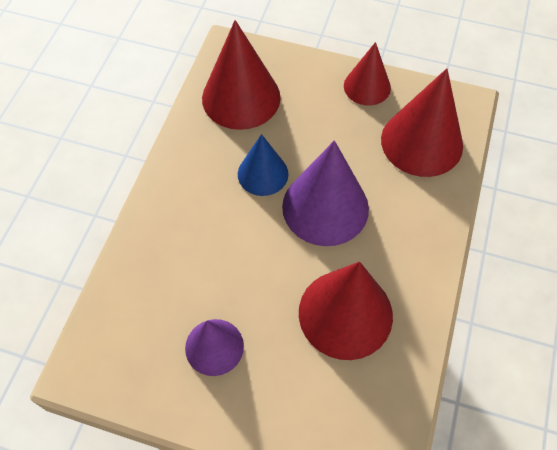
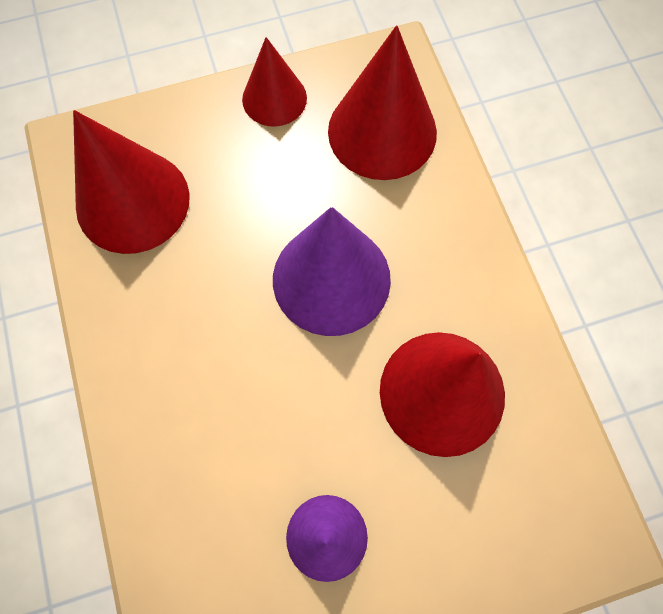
camera: 35 degrees left, 10 degrees up
blue cone [238,134,288,196] -> none

